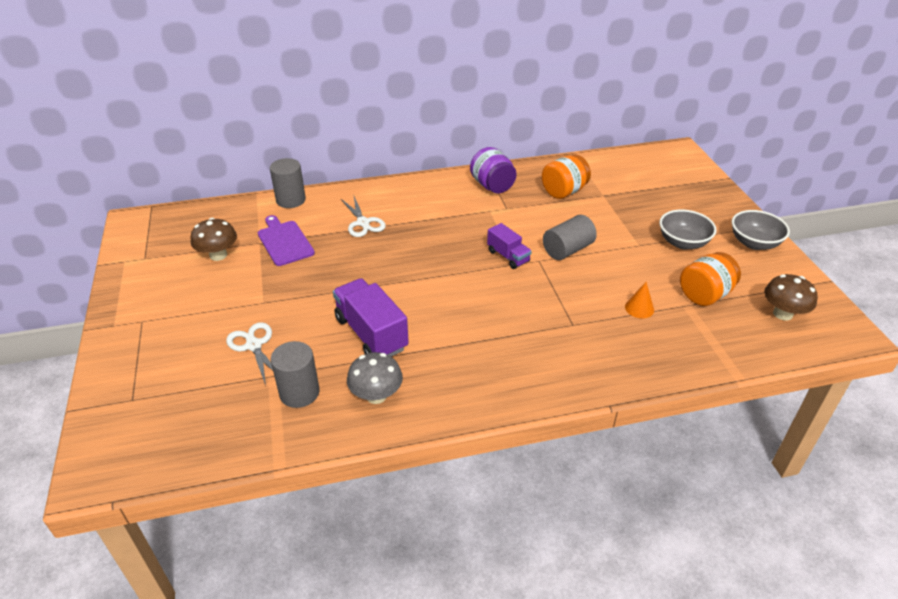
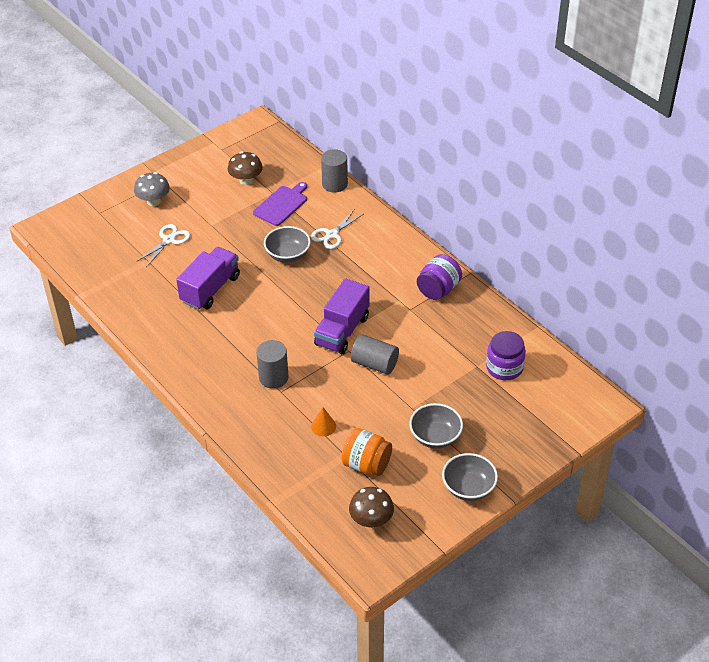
camera: 65 degrees right, 5 degrees up
grey cylinder [271,341,319,408] -> grey cylinder moved to [256,340,289,389]
grey mushroom [347,352,403,404] -> grey mushroom moved to [134,172,170,206]
purple truck [487,223,532,269] -> purple truck [314,278,370,354], size x1.72
orange jar [542,155,591,199] -> none
none -> grey bowl [264,226,311,263]
none -> purple jar [486,331,526,380]

